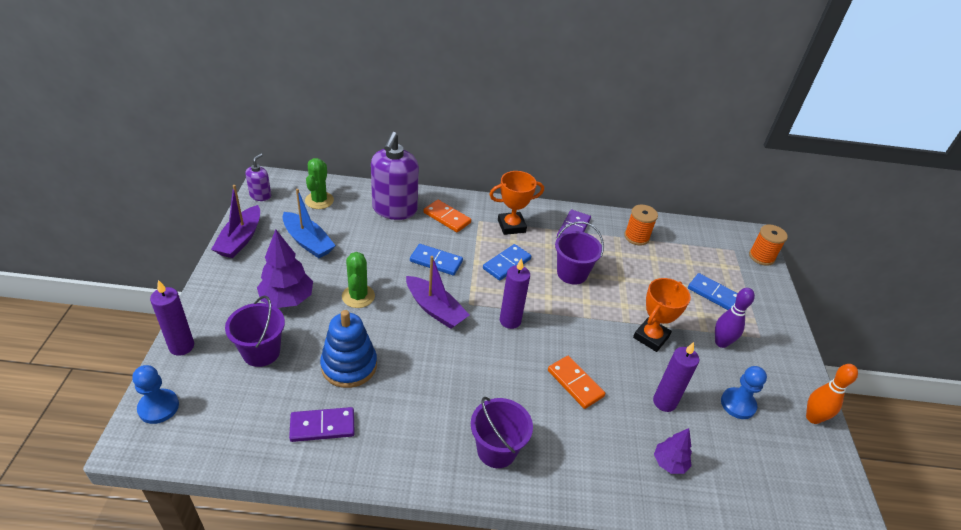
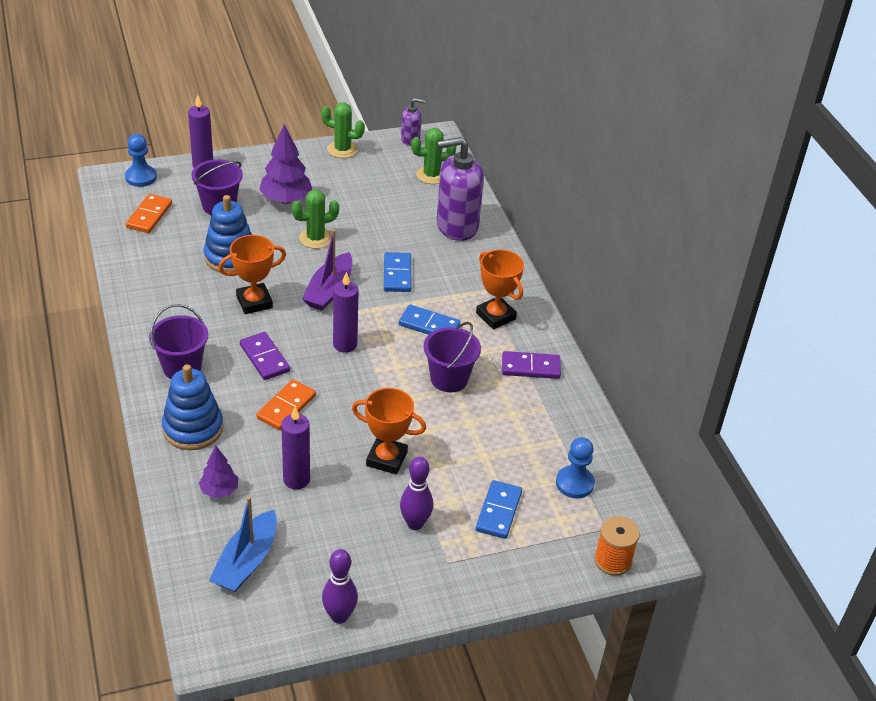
camera: 70 degrees right, 0 degrees up
purple boat [211,185,260,258] -> green cactus [321,103,365,158]
blue boat [283,189,336,258] -> blue boat moved to [209,497,277,592]
purple domino [289,407,355,442] -> purple domino moved to [240,332,290,380]
orange domino [424,200,471,232] -> orange domino moved to [126,194,172,233]
orange spool [624,205,658,245] -> none
blue pawn [721,366,767,419] -> blue pawn moved to [556,437,595,499]
orange bowling pin [806,364,858,424] -> purple bowling pin [322,549,358,624]
none -> blue stacking toy [162,364,223,450]
none -> orange trophy [218,235,286,314]

